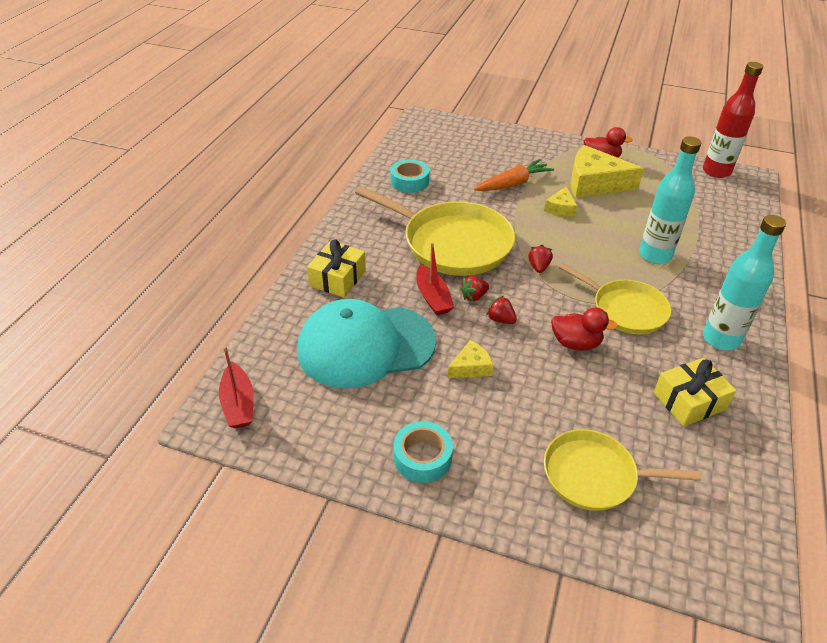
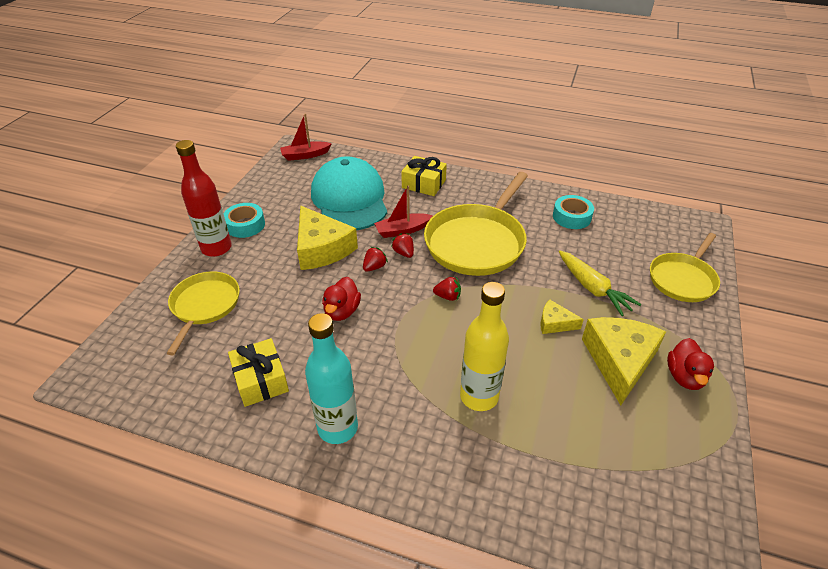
camera: 90 degrees right, 0 degrees up
yellow cheese [447,340,493,378] -> yellow cheese [297,206,358,270], size x2.00
orange carrot [474,159,554,191] -> yellow carrot [559,250,641,316]
yellow pan [559,263,671,334] -> yellow pan moved to [650,233,720,302]
turquoise bottle [639,136,701,264] -> yellow bottle [460,282,509,411]
red bottle [703,62,763,178] -> red bottle moved to [176,140,232,257]

